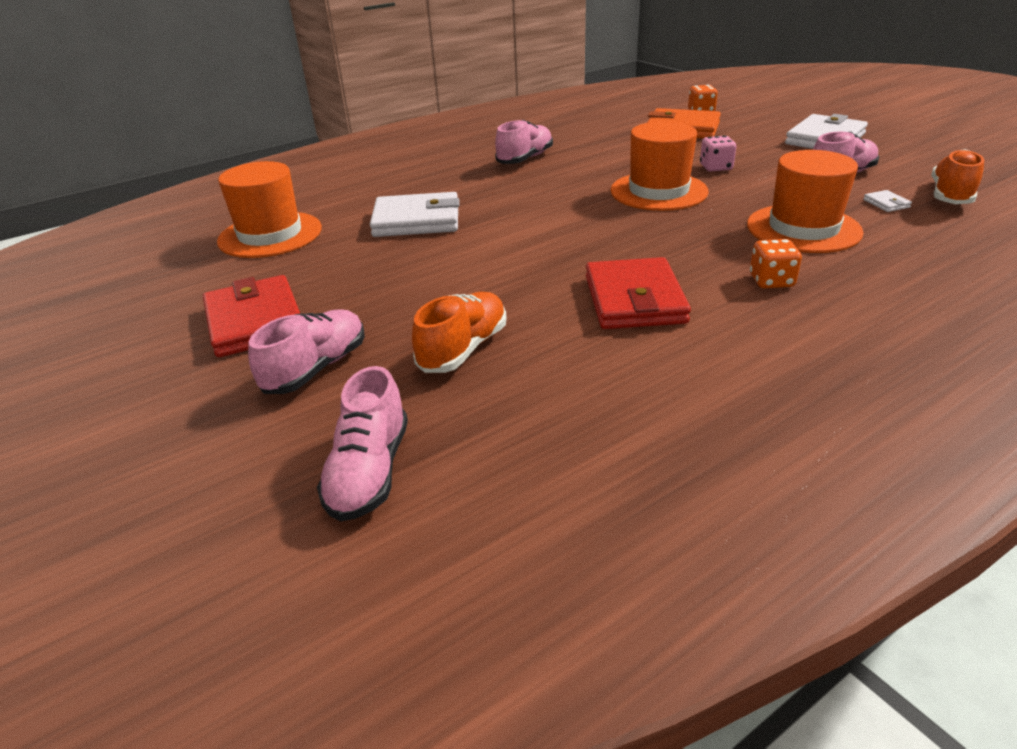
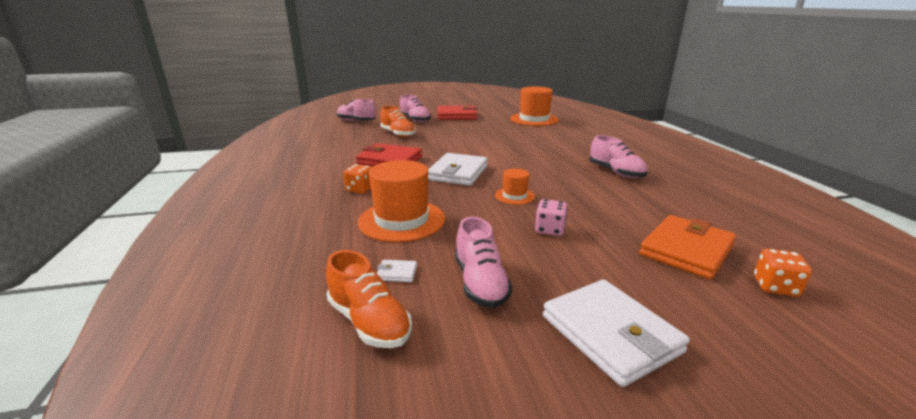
camera: 110 degrees right, 10 degrees down
white wallet [370,192,459,237] -> white wallet moved to [428,153,488,186]
orange hat [610,121,709,211] -> orange hat [495,169,535,205], size x0.51

